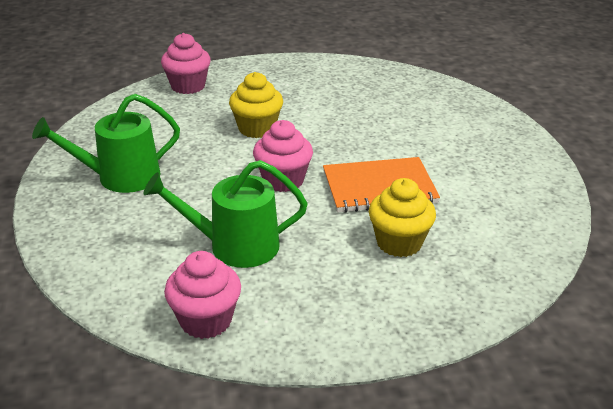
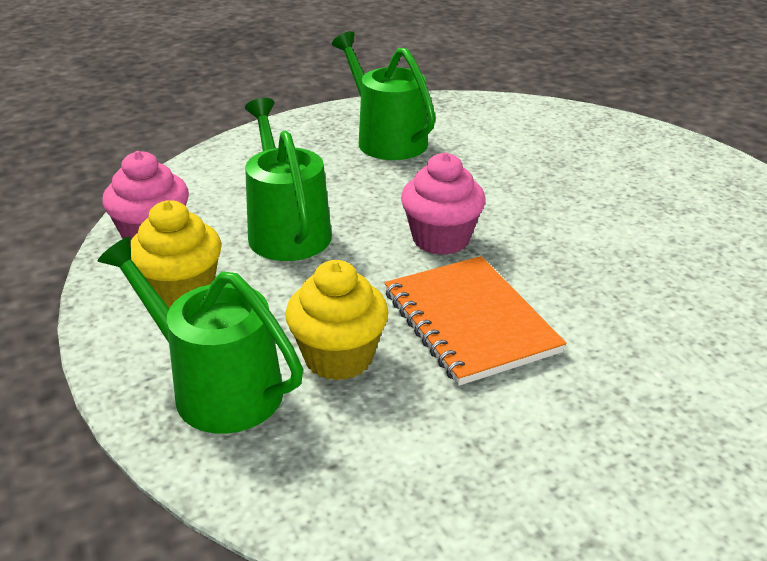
camera: 75 degrees right, 0 degrees up
pink cupcake [161,33,211,94] -> none
yellow cupcake [229,72,283,138] -> yellow cupcake moved to [131,200,222,308]
none -> green watering can [98,237,303,434]

